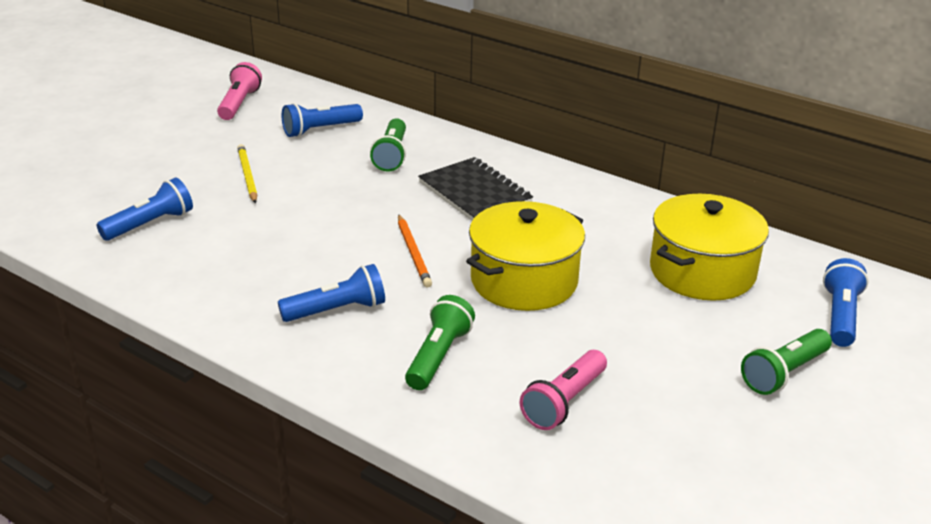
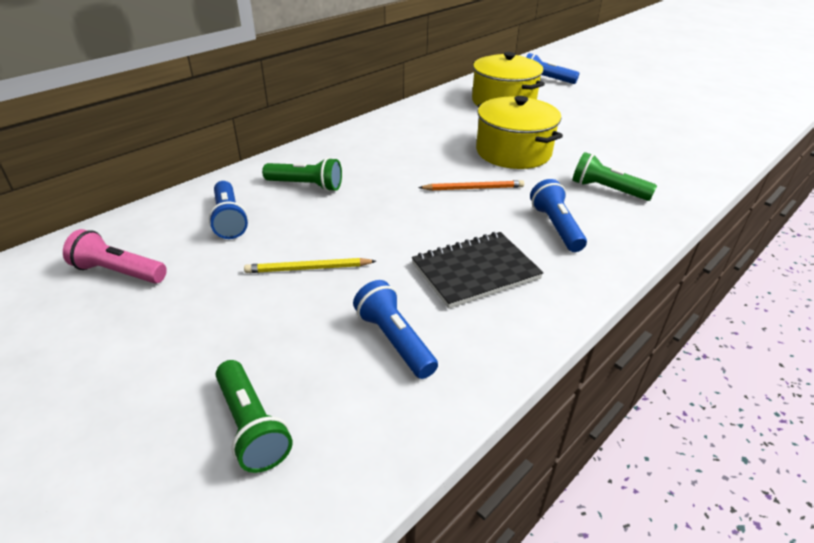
camera: 80 degrees left, 5 degrees up
black notebook [418,157,533,221] -> black notebook moved to [412,232,544,309]
pink flashlight [520,350,607,430] -> none
green flashlight [741,329,832,395] -> green flashlight moved to [215,360,293,473]

